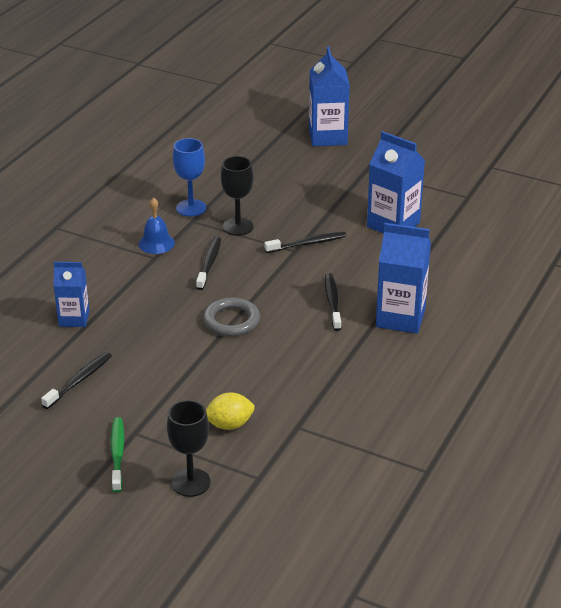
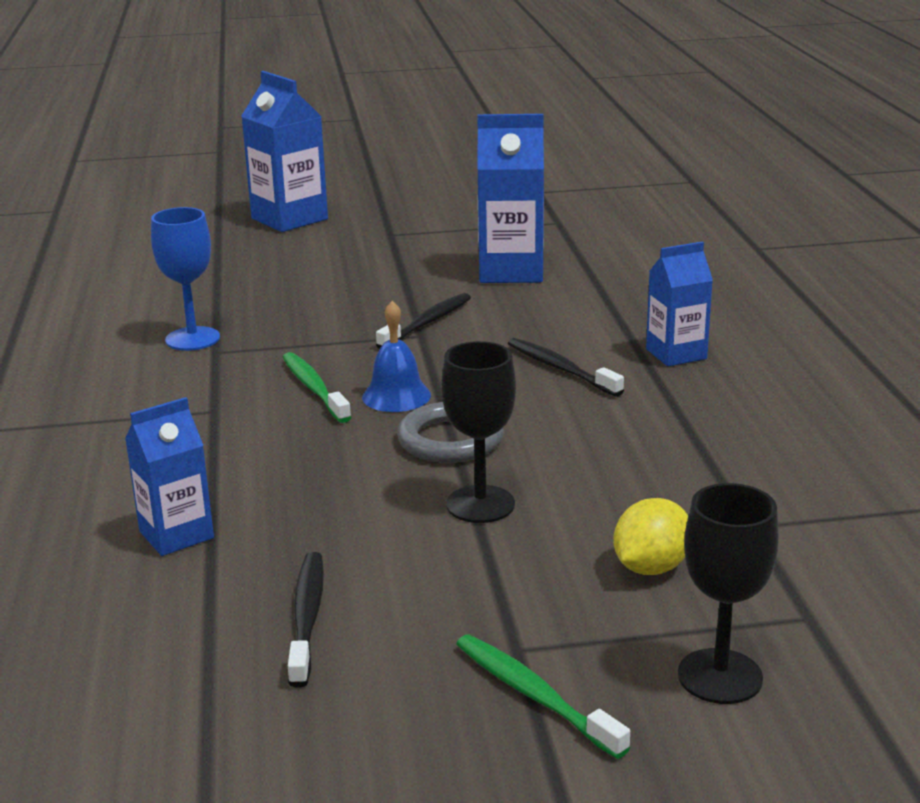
camera: 35 degrees left, 10 degrees down
blue bell [139,197,175,254] -> blue bell moved to [362,301,431,412]
black toothbrush [196,237,221,290] -> green toothbrush [282,352,351,423]
black goblet [221,156,254,236] -> black goblet moved to [441,341,516,523]
blue carton [376,223,431,334] -> blue carton [646,242,713,366], size x0.63

